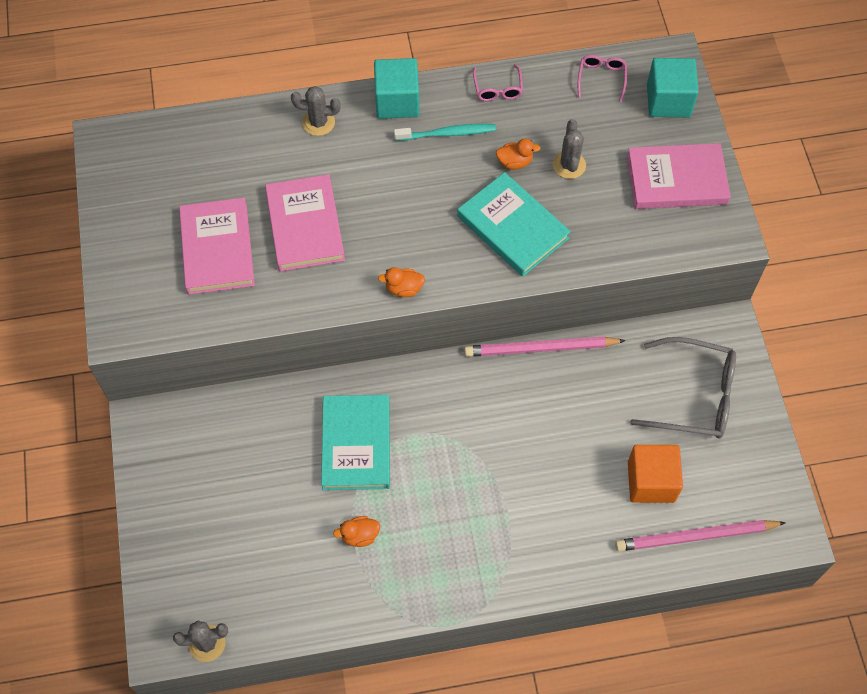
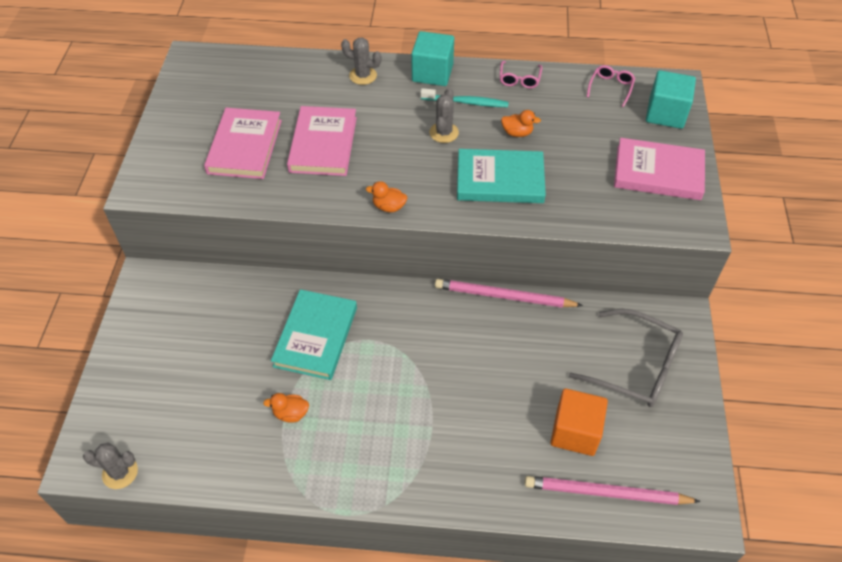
camera: 15 degrees right, 10 degrees down
turquoise book [457,172,571,277] -> turquoise book turned 60 degrees counterclockwise [457,149,546,203]
grey cactus [553,119,586,179] -> grey cactus moved to [429,88,459,143]

